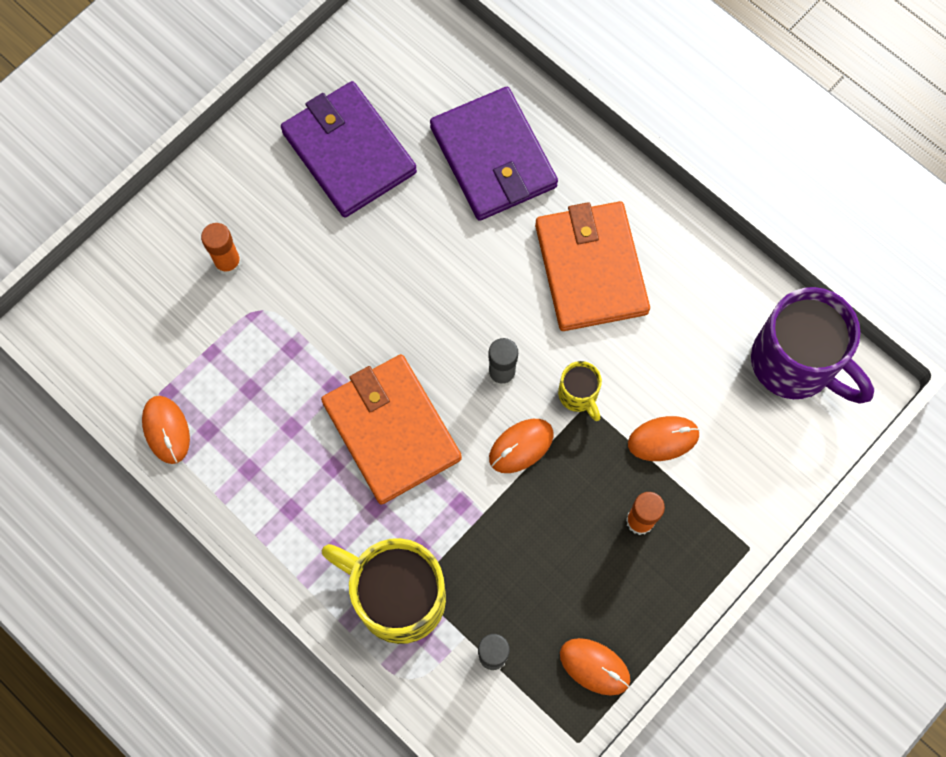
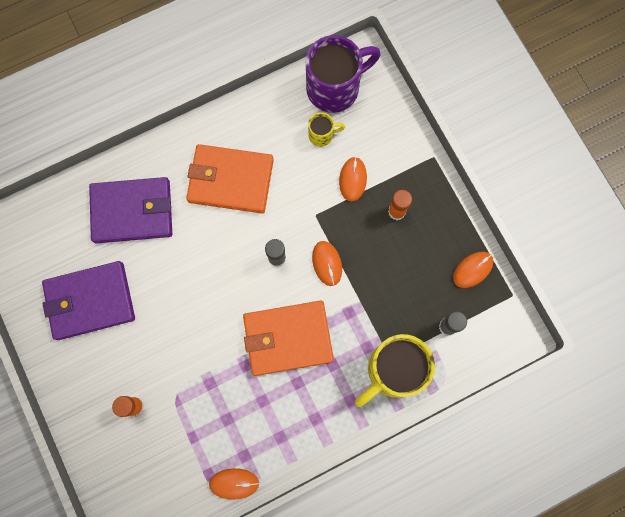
camera: 70 degrees left, 5 degrees up
yellow mug [558,361,602,421] -> yellow mug moved to [308,112,345,146]

